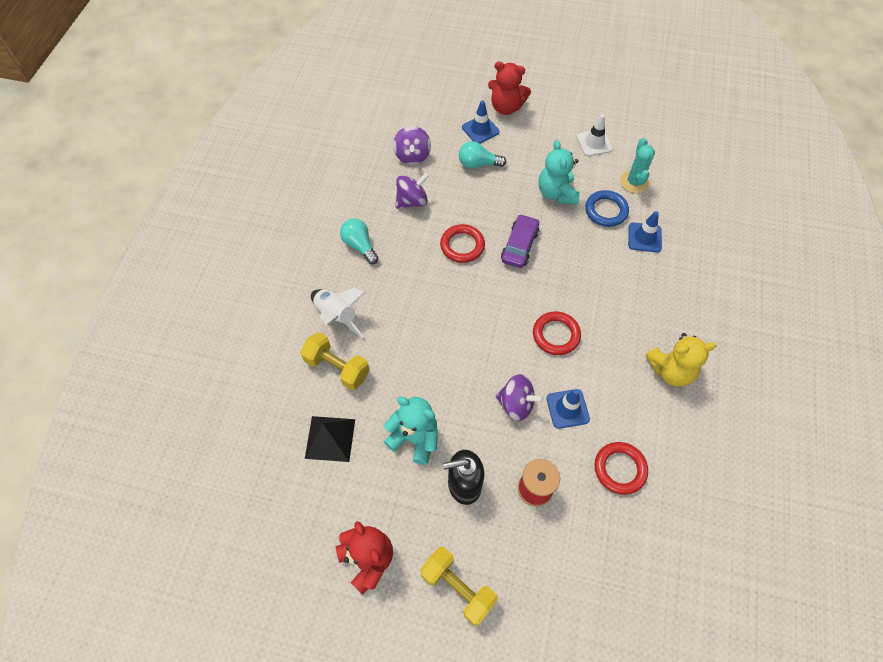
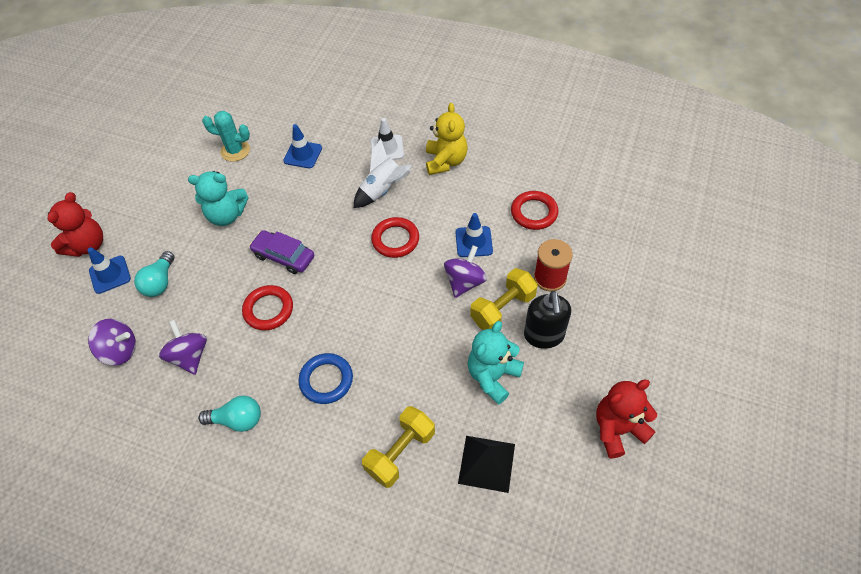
camera: 80 degrees left, 5 degrees down
white rocket [311,288,366,338] -> white rocket moved to [354,139,412,208]
turquoise light bulb [340,219,379,264] -> turquoise light bulb turned 150 degrees counterclockwise [198,396,261,432]
yellow dumbbell [420,547,498,626] -> yellow dumbbell moved to [470,268,538,330]
white traffic cone [577,114,613,156] -> white traffic cone moved to [371,118,404,160]
blue ring [585,190,629,227] -> blue ring moved to [298,353,353,404]

